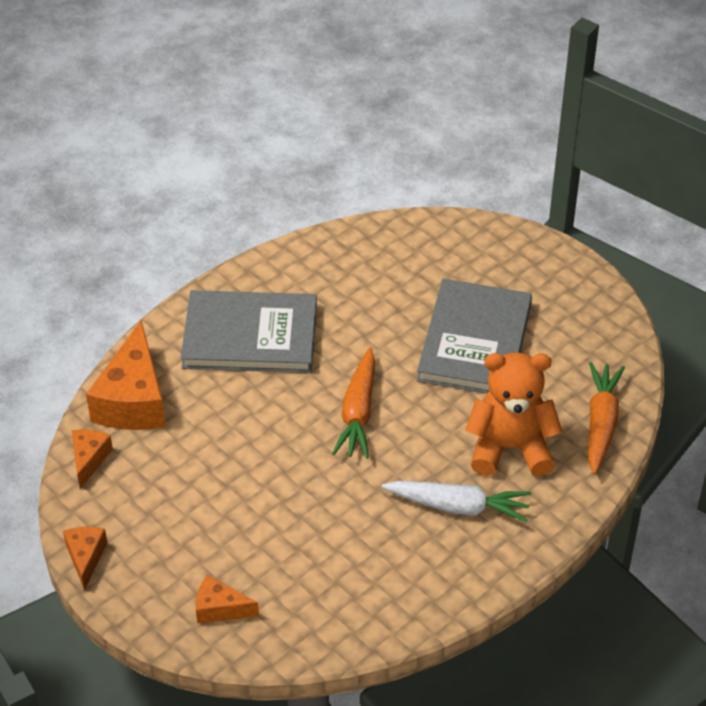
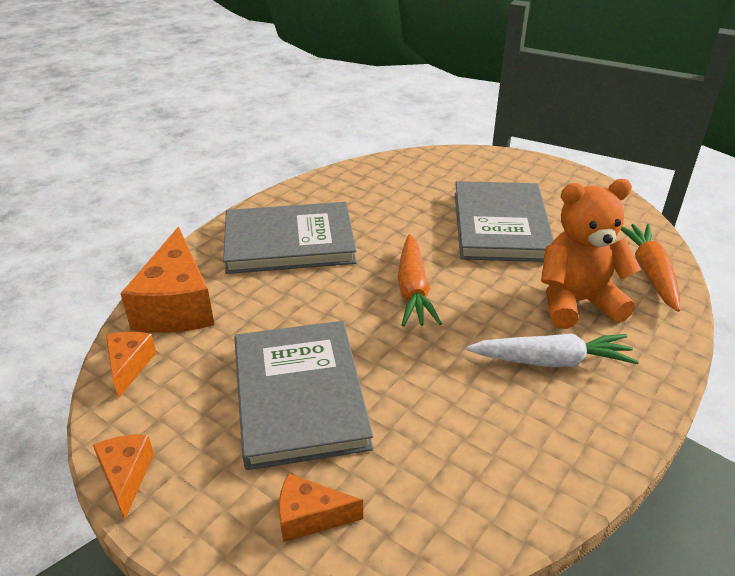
camera: 10 degrees left, 10 degrees down
none -> grey book [235,321,373,470]

